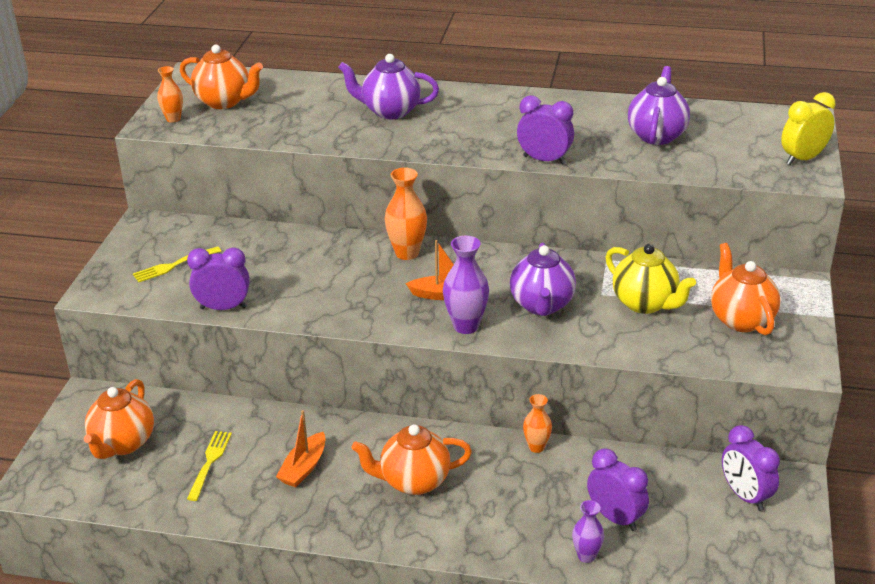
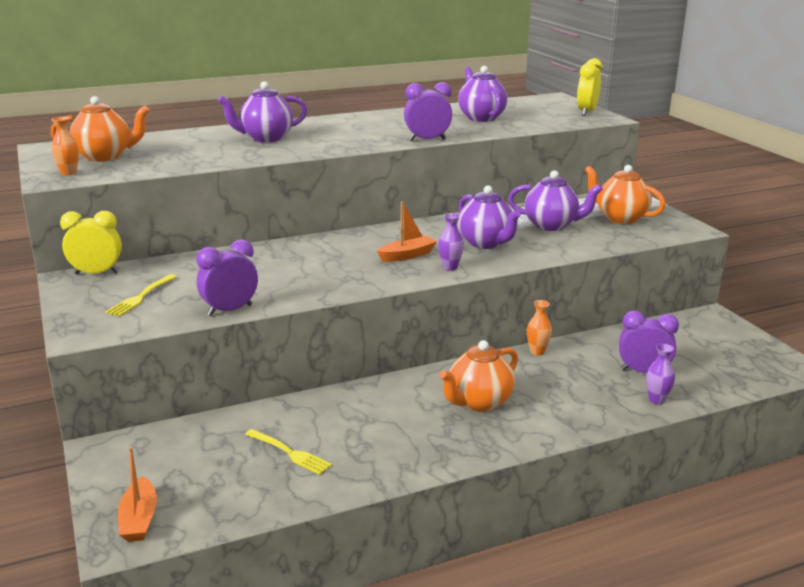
camera: 35 degrees left, 10 degrees down
orange teapot [84,379,154,459] -> none
yellow fork [187,431,232,501] -> yellow fork turned 150 degrees clockwise [245,429,332,475]
orange boat [276,410,325,487] -> orange boat moved to [118,447,157,542]
orange vase [384,168,427,260] -> none
purple vase [443,236,489,334] -> purple vase [438,213,464,271], size x0.62
yellow teapot [605,244,696,314] -> purple teapot [508,170,603,231]
purple clock [722,425,780,511] -> none
none -> yellow clock [60,211,122,275]

